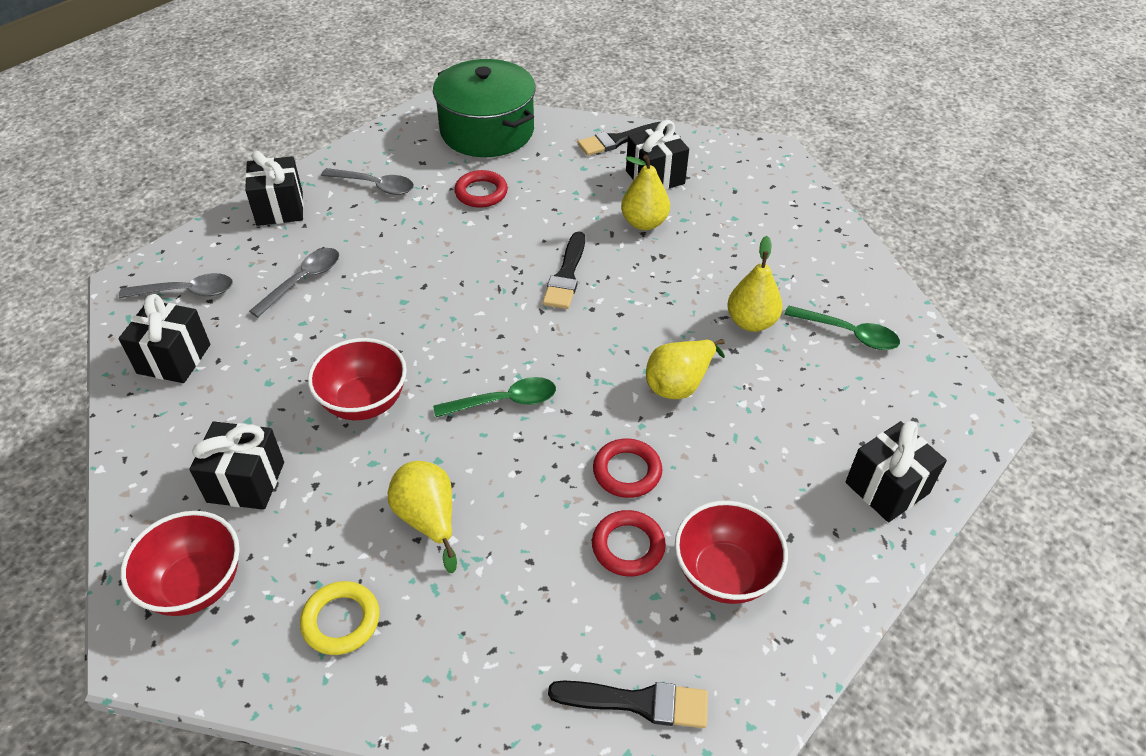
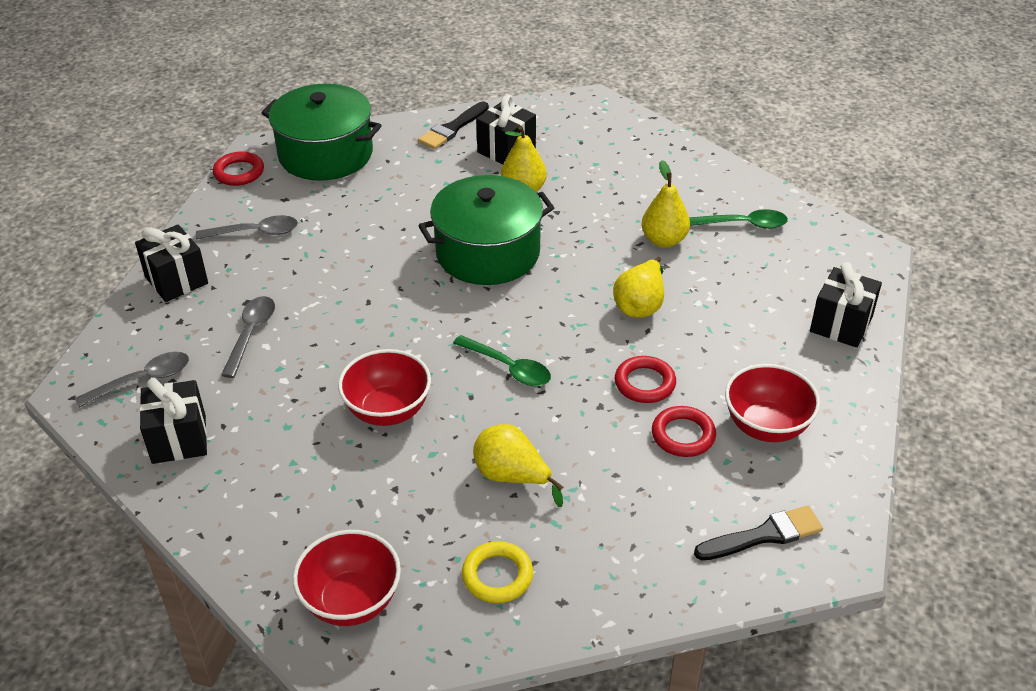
camera: 25 degrees left, 5 degrees down
black gift [189,422,284,510] -> none
green spoon [433,377,556,417] -> green spoon turned 75 degrees clockwise [453,335,551,386]
red ring [454,170,508,208] -> red ring moved to [213,152,264,186]
black brush [543,231,585,309] -> green pot [418,175,554,285]

